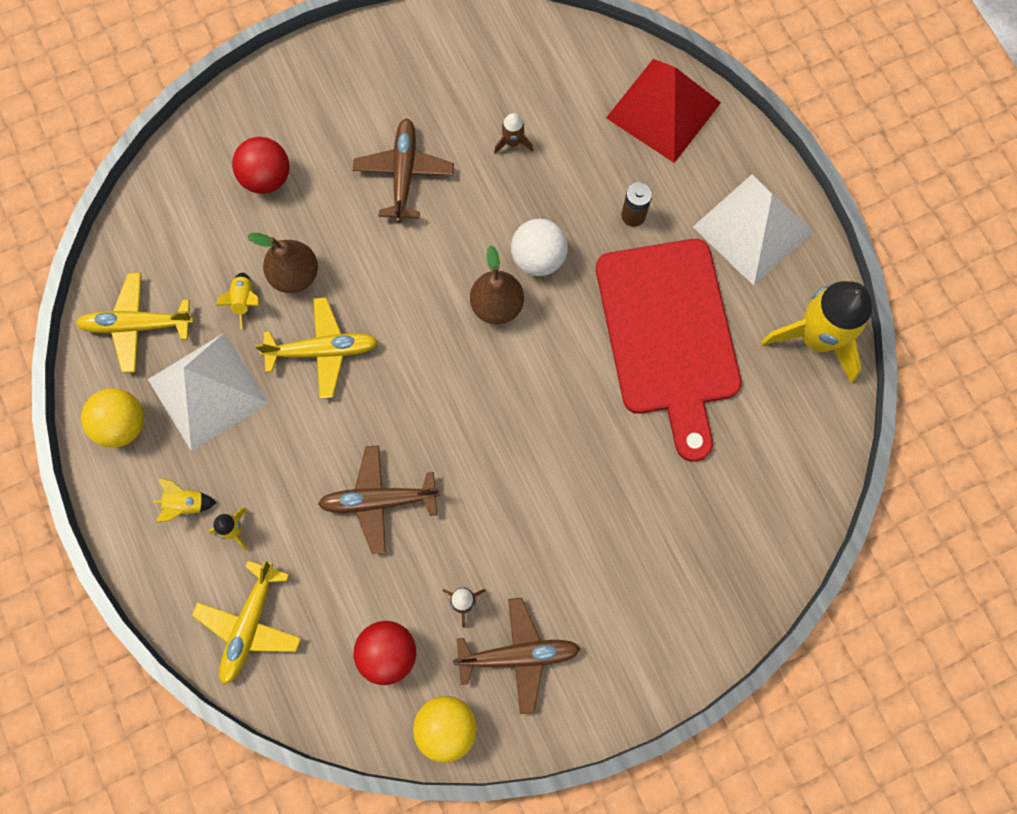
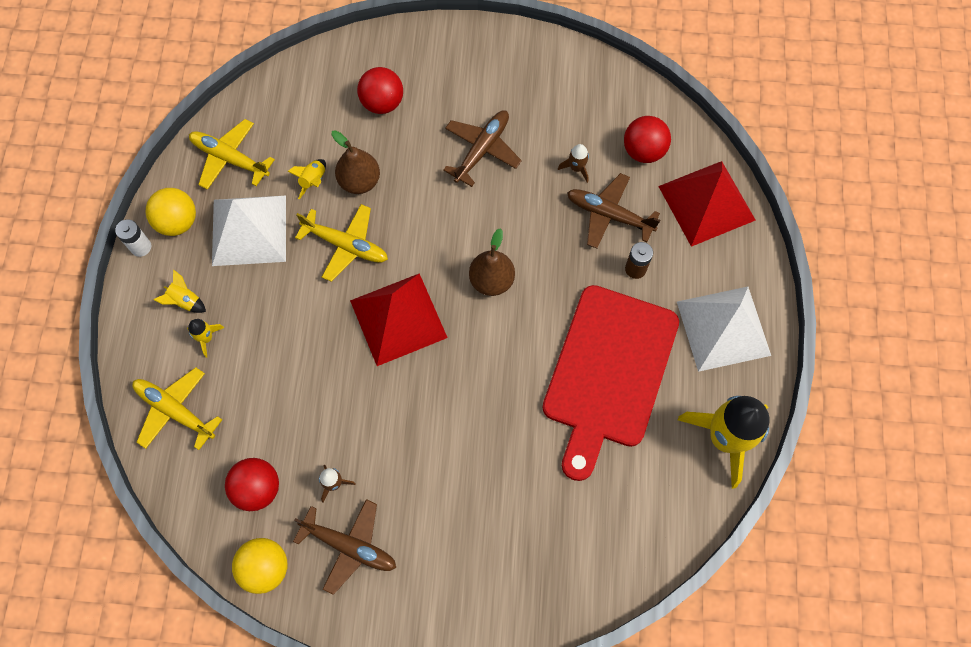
camera: 30 degrees right, 5 degrees down
yellow plane [192,560,301,685] -> yellow plane turned 75 degrees clockwise [132,367,222,450]
brown plane [318,445,440,554] -> brown plane moved to [567,173,660,249]
white ball [511,219,568,276] -> none
none -> white battery [115,219,151,257]
none -> red pyramid [350,273,448,366]
none -> red ball [624,116,671,163]

